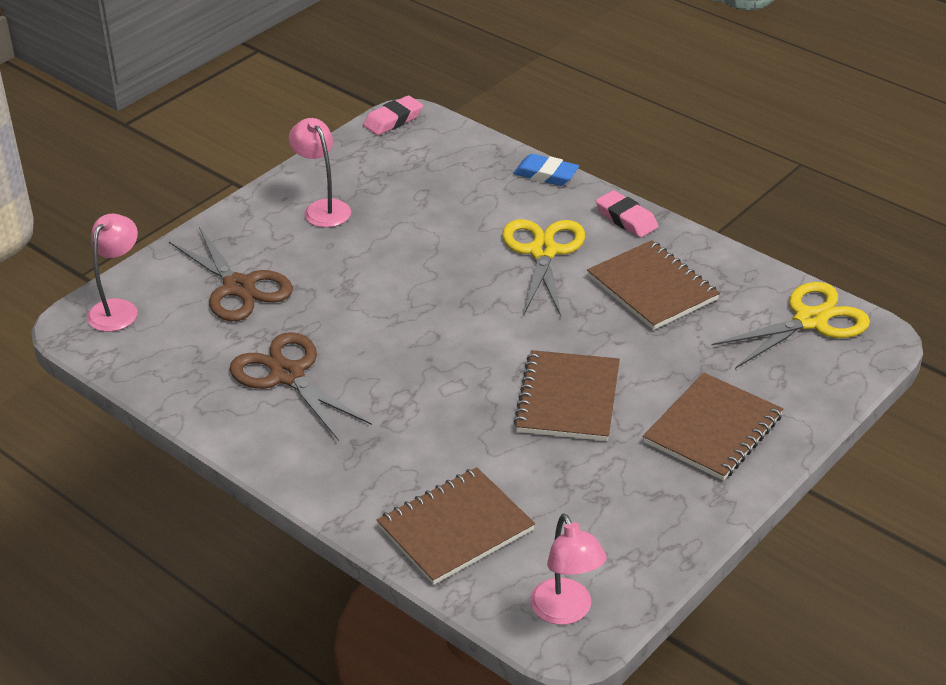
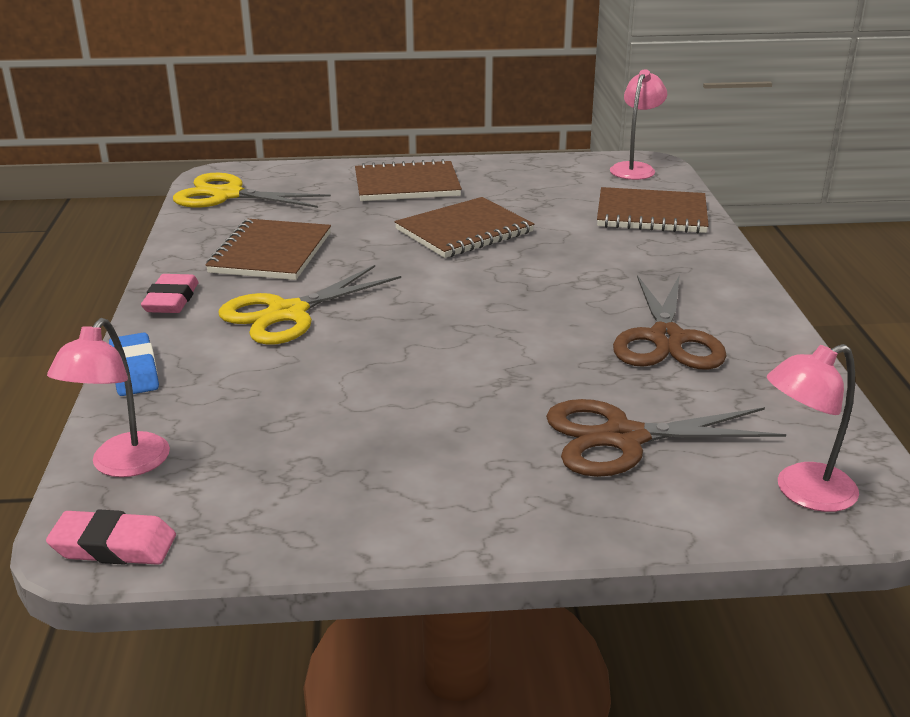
camera: 135 degrees left, 10 degrees down
brown scissors [169,227,293,321] -> brown scissors turned 105 degrees counterclockwise [546,399,786,477]
pink lamp [289,118,351,227] -> pink lamp moved to [47,318,170,477]

